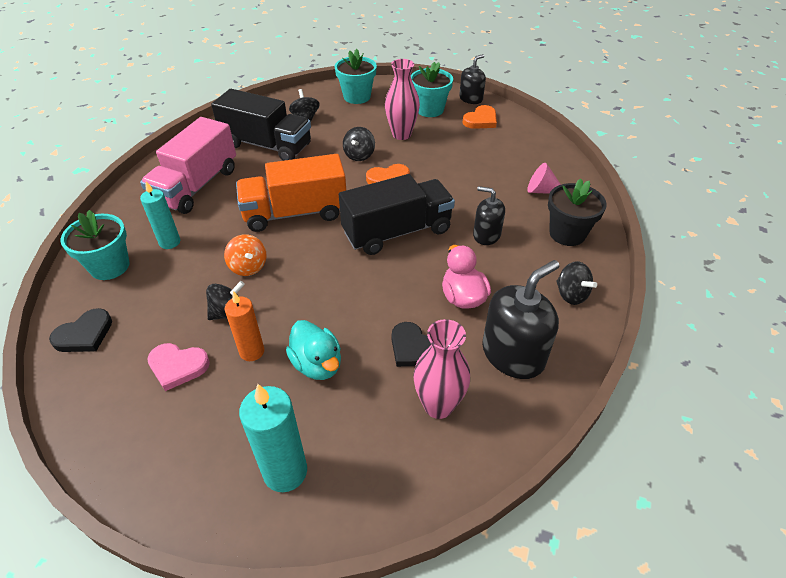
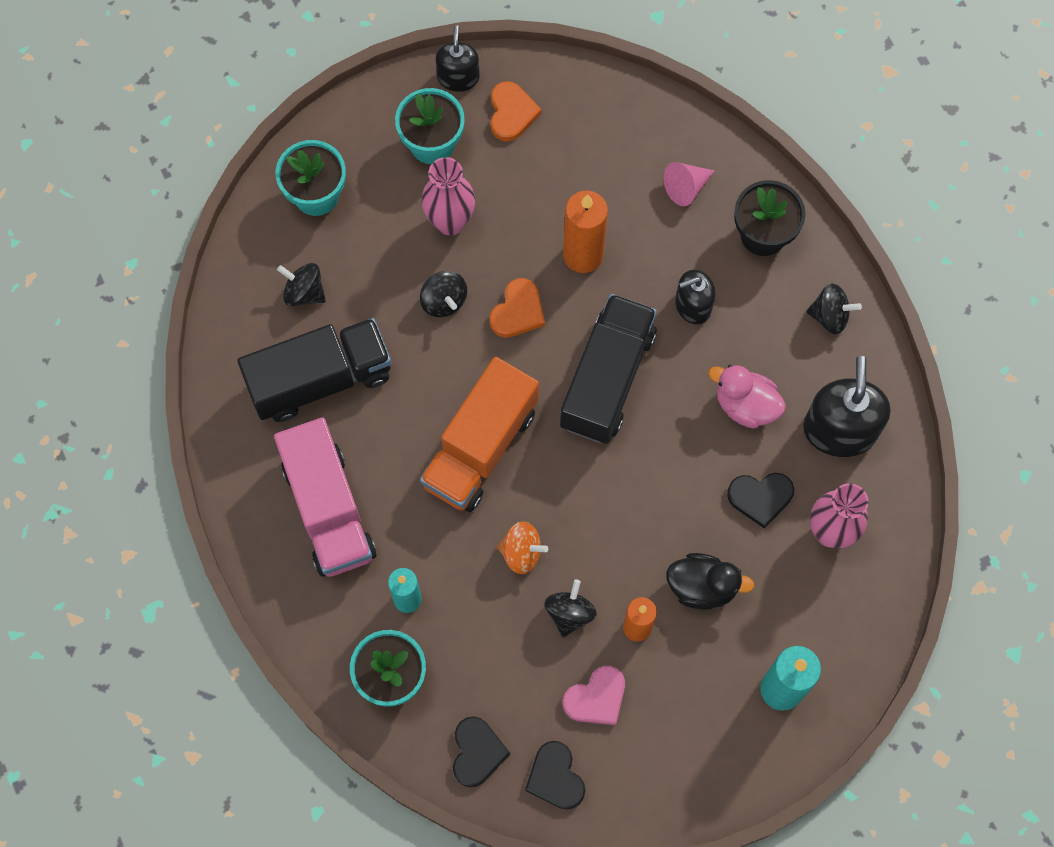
camera: 45 degrees left, 25 degrees up
turquoise duck [286,320,341,380] -> black duck [666,553,754,610]
none -> black heart [525,741,586,810]
none -> orange candle [563,190,608,273]

